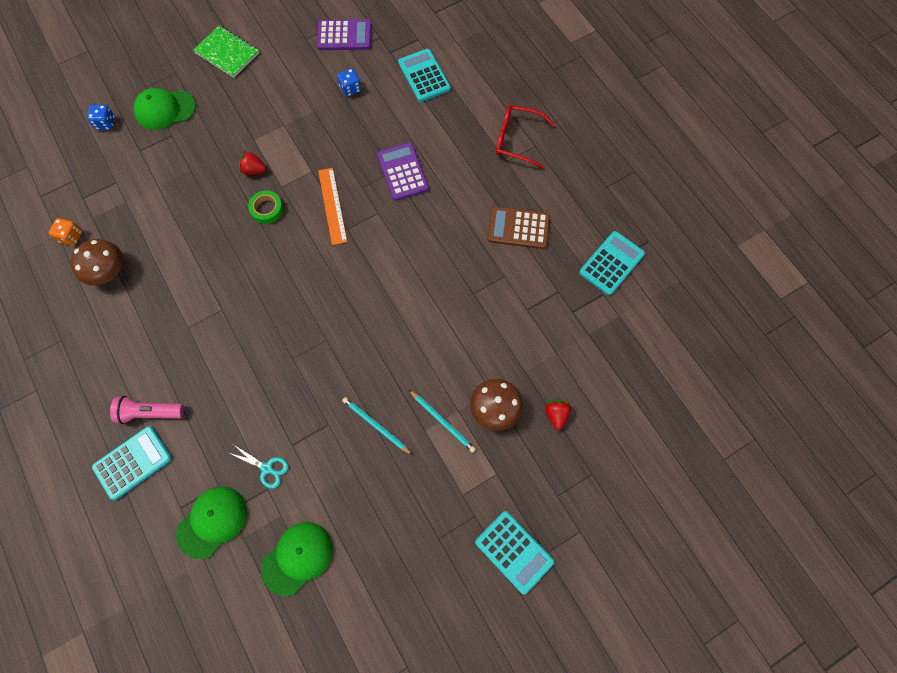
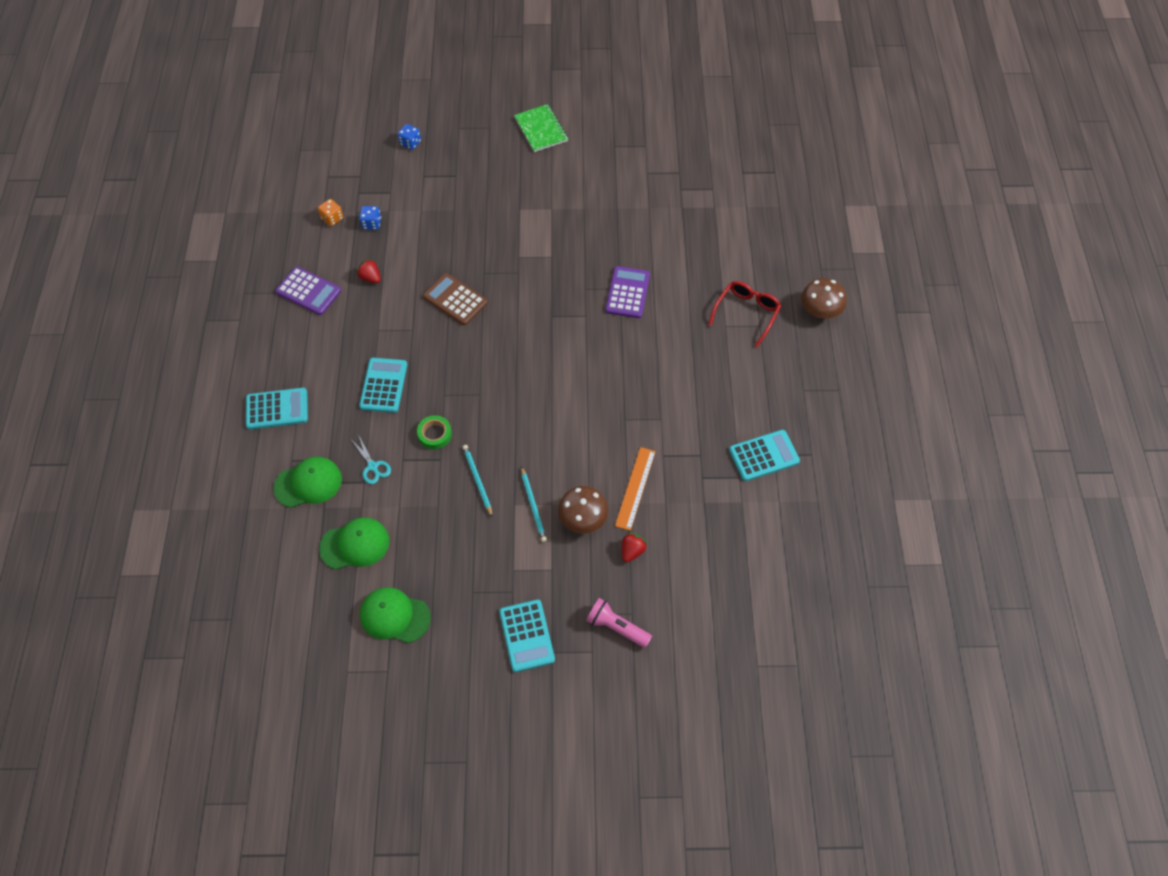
camera: 30 degrees right, 10 degrees down
brown mushroom [71,239,123,286] -> brown mushroom moved to [801,278,847,319]
pink flashlight [110,396,184,424] -> pink flashlight moved to [586,598,652,648]
green cap [134,88,196,130] -> green cap moved to [360,587,431,643]
red strawberry [239,150,266,175] -> red strawberry moved to [357,259,381,284]
green tape [248,190,283,224] -> green tape moved to [417,415,452,449]
purple calculator [317,20,372,50] -> purple calculator moved to [275,267,341,315]
orange ruler [318,168,347,245] -> orange ruler moved to [615,447,656,531]
blue dice [337,68,361,97] -> blue dice moved to [359,206,381,230]
turquoise calculator [398,49,451,102] -> turquoise calculator moved to [359,358,407,413]
brown calculator [487,206,550,249] -> brown calculator moved to [423,273,488,325]
red glasses [496,105,555,169] -> red glasses turned 75 degrees clockwise [708,281,781,347]

